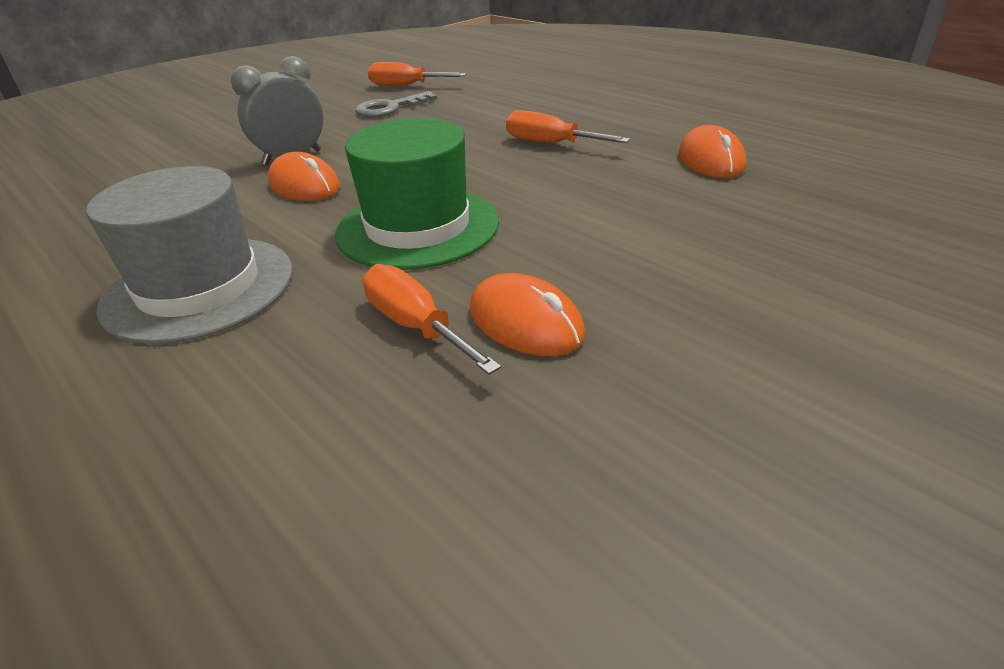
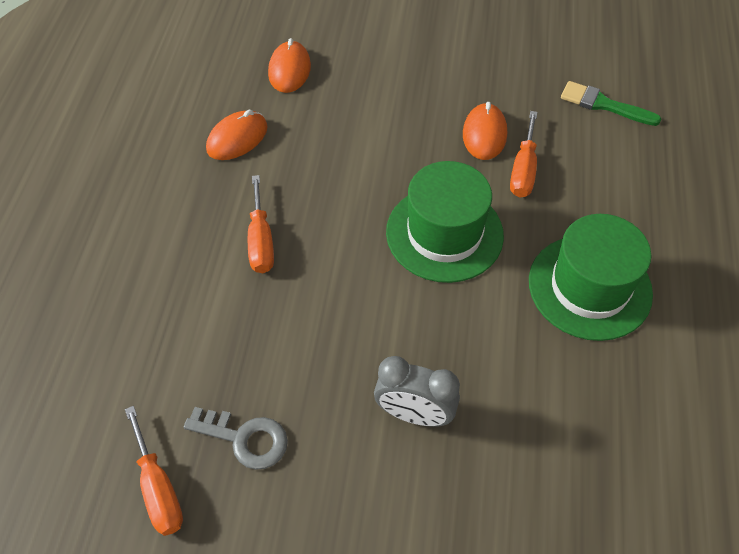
camera: 130 degrees left, 20 degrees up
grey hat [86,166,293,344] -> green hat [529,214,653,341]
orange mouse [268,152,340,201] -> orange mouse moved to [268,38,311,93]
none -> green brush [561,81,661,126]

